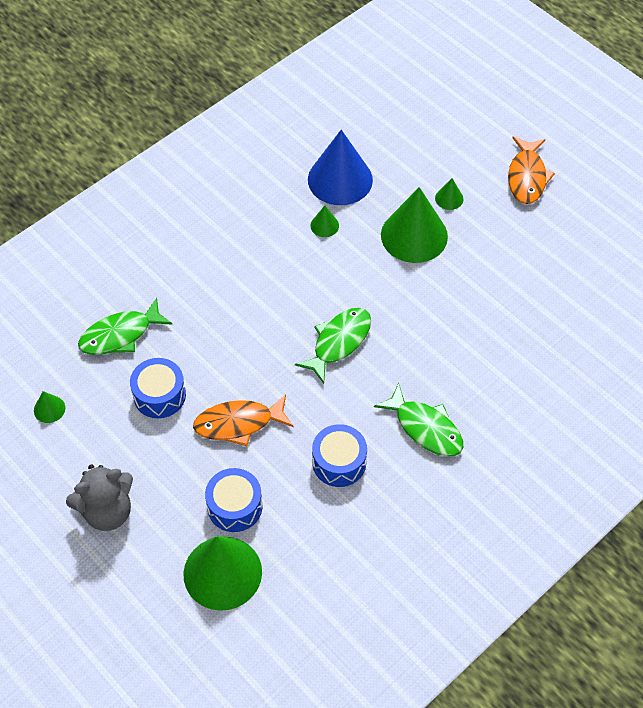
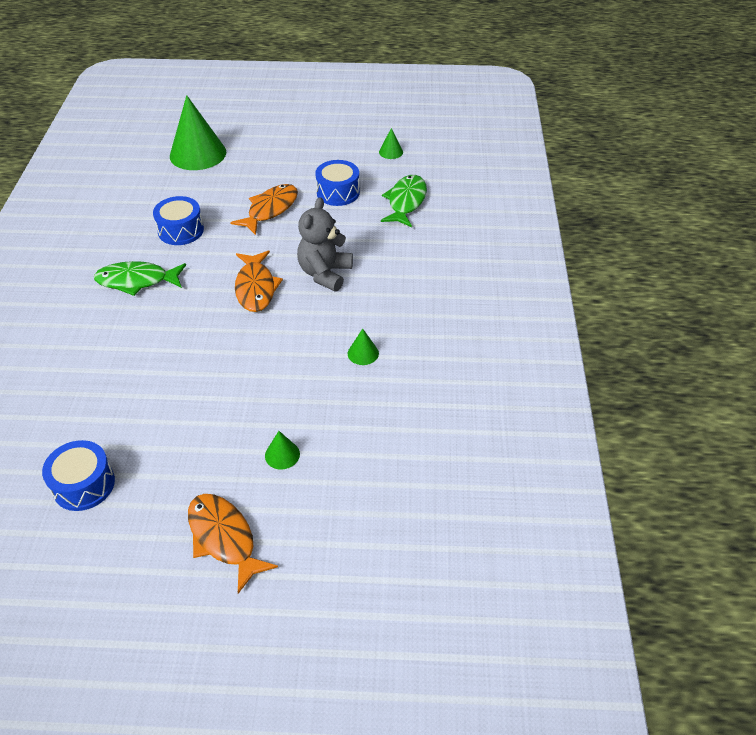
camera: 135 degrees right, 10 degrees down
grey teddy bear [66,464,133,531] -> grey teddy bear moved to [297,197,353,292]
blue drum [205,468,262,532] -> blue drum moved to [42,440,115,511]
green fish [295,308,371,384] -> orange fish [235,250,283,312]
blue cone [308,130,373,205] -> none
green cone [381,187,448,263] -> none

